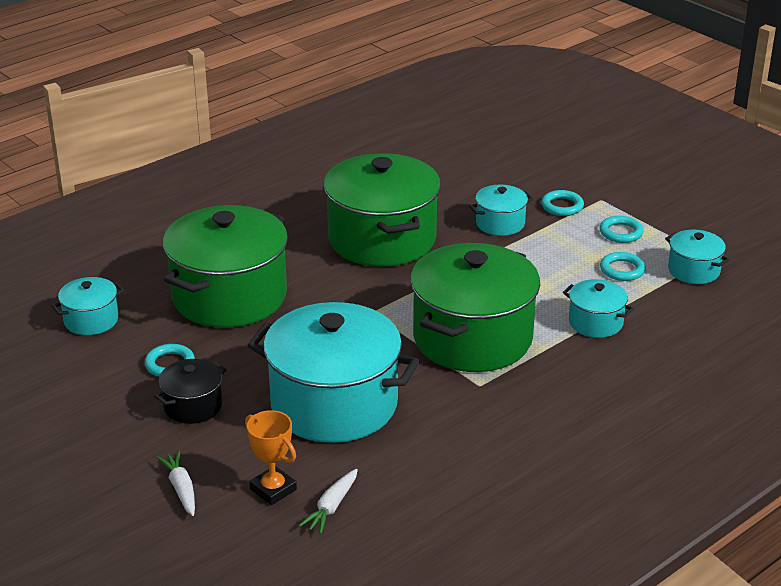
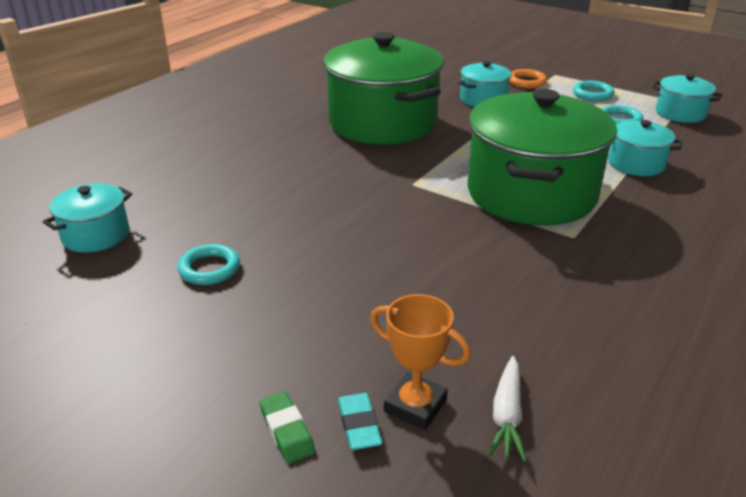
camera: 15 degrees left, 0 degrees up
black pot [154,359,226,424] -> none
white carrot [156,451,195,516] -> green eraser [260,391,315,463]
green pot [163,205,288,328] -> none
turquoise pot [248,302,420,443] -> none
turquoise ring [541,190,584,216] -> orange ring [509,69,547,88]
none -> turquoise eraser [338,393,383,450]

